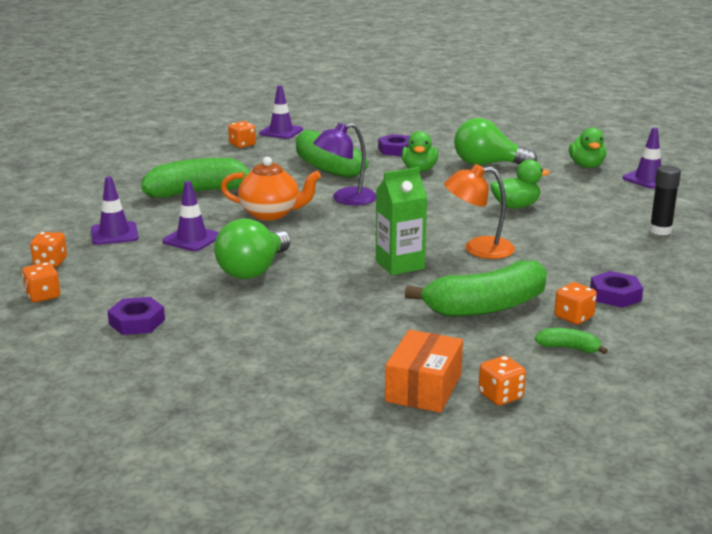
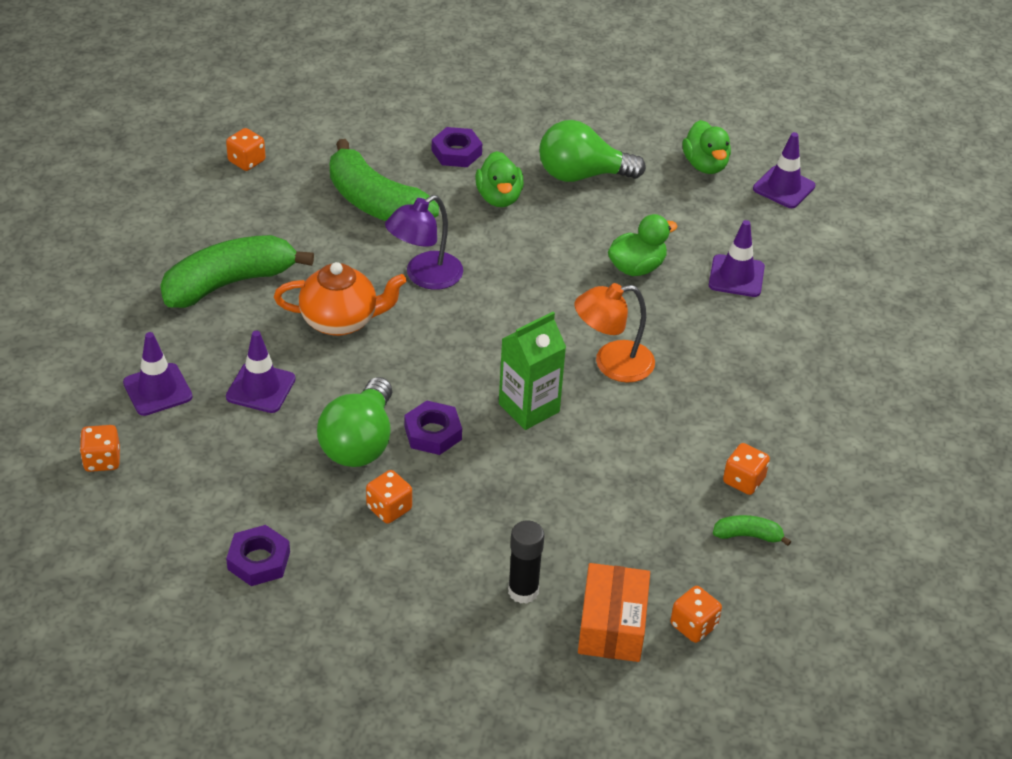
camera: 15 degrees left, 20 degrees up
orange dice [22,262,61,302] -> orange dice moved to [366,470,412,524]
purple traffic cone [259,85,303,139] -> purple traffic cone moved to [709,220,765,297]
green banana [405,261,547,317] -> none
purple nut [590,271,643,308] -> purple nut moved to [404,400,462,455]
black glue stick [650,165,681,235] -> black glue stick moved to [508,520,545,604]

